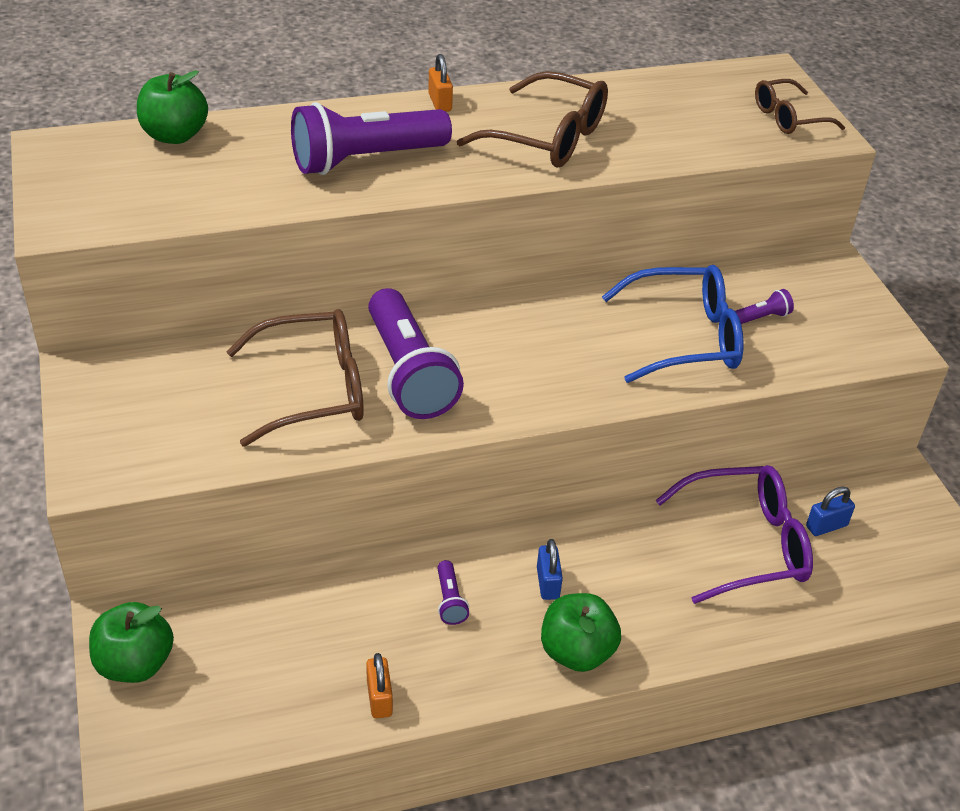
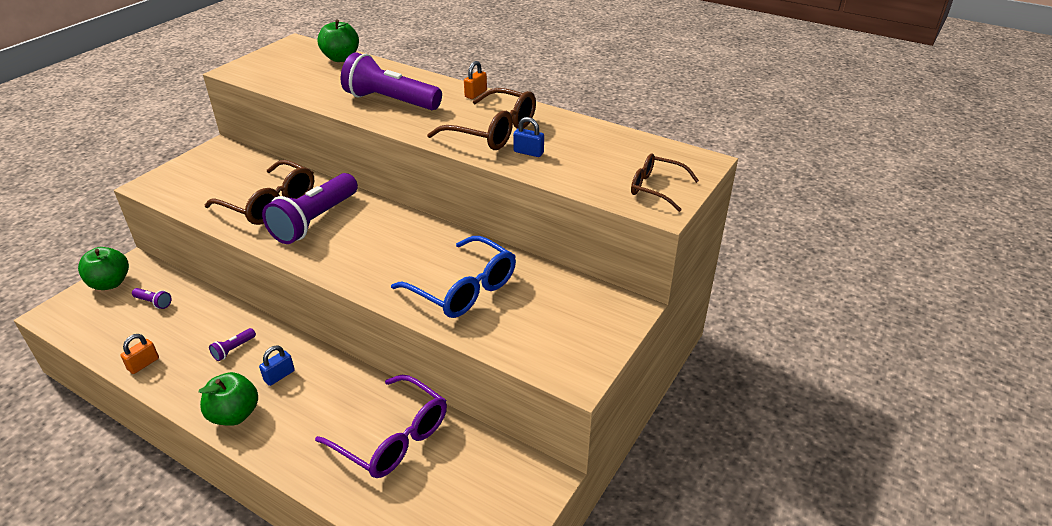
camera: 50 degrees right, 5 degrees down
brown glasses [457,71,608,167] -> brown glasses turned 45 degrees counterclockwise [427,88,536,150]
purple flashlight [735,289,794,324] -> purple flashlight moved to [132,288,172,309]
blue padlock [806,486,855,536] -> blue padlock moved to [513,117,544,157]

